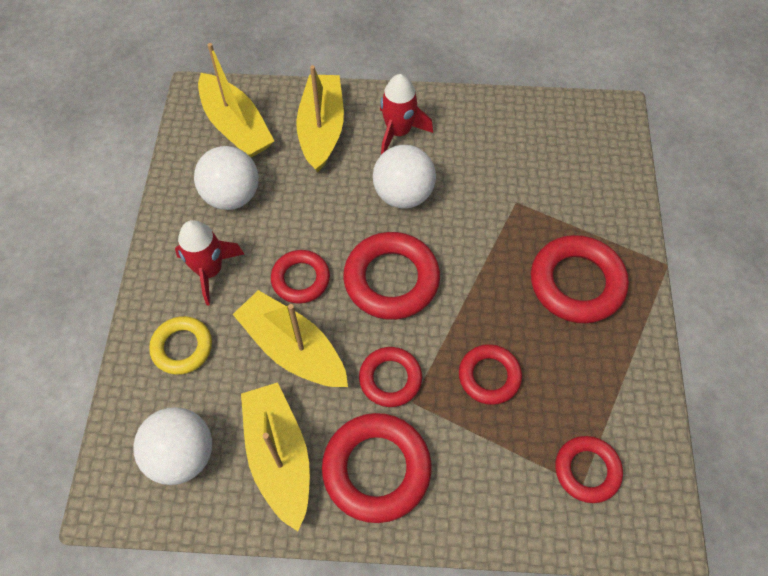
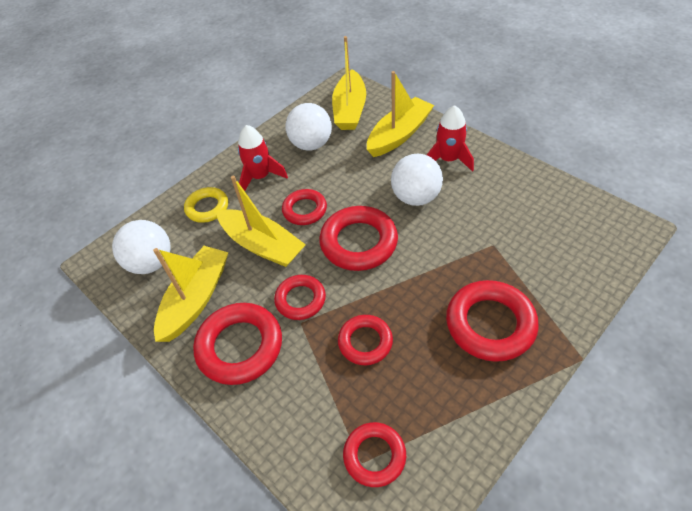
camera: 45 degrees right, 10 degrees down
yellow boat [233,290,348,387] -> yellow boat turned 135 degrees clockwise [216,176,306,267]

